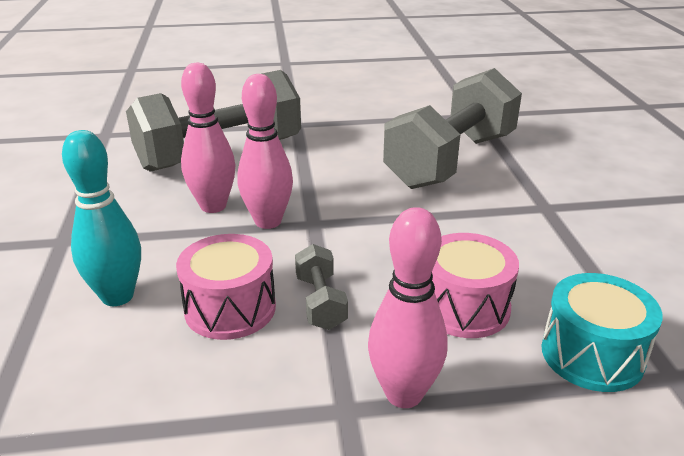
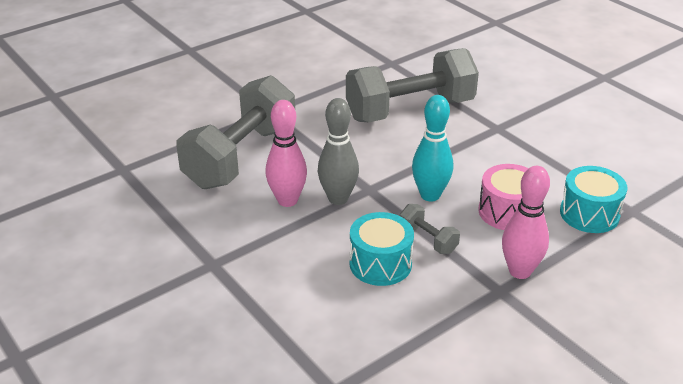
camera: 30 degrees left, 5 degrees up
turquoise bowling pin [62,130,141,306] -> turquoise bowling pin moved to [412,95,453,201]
pink drum [176,234,276,340] -> turquoise drum [350,212,414,286]
pink bowling pin [238,74,293,229] -> grey bowling pin [318,98,359,205]
grey dumbbell [383,68,522,189] -> grey dumbbell turned 60 degrees clockwise [346,48,479,122]

